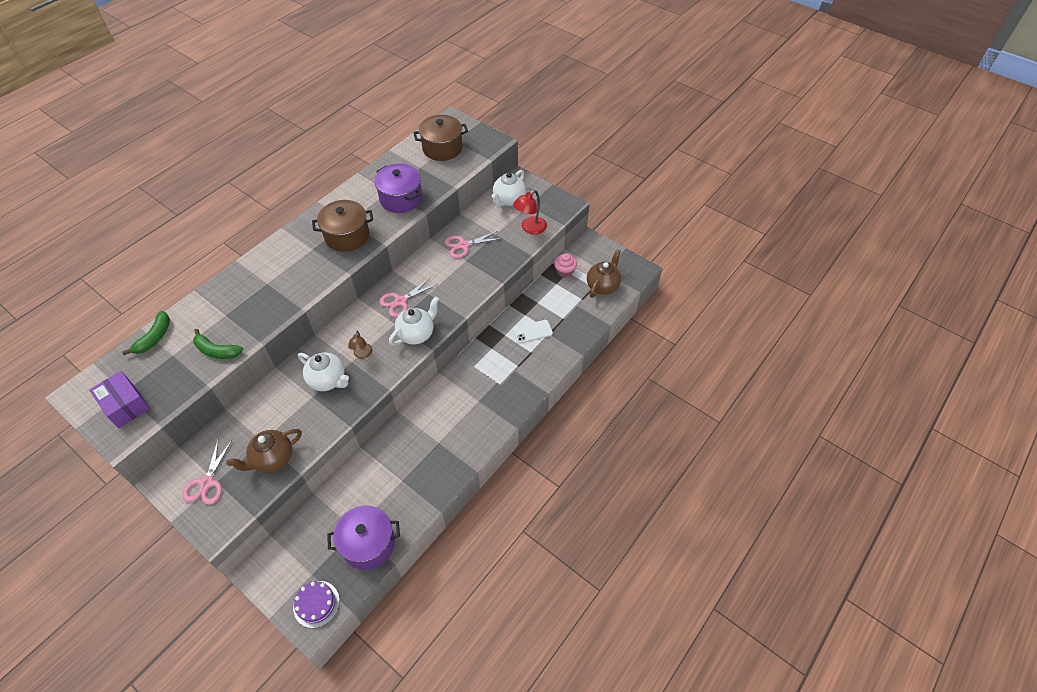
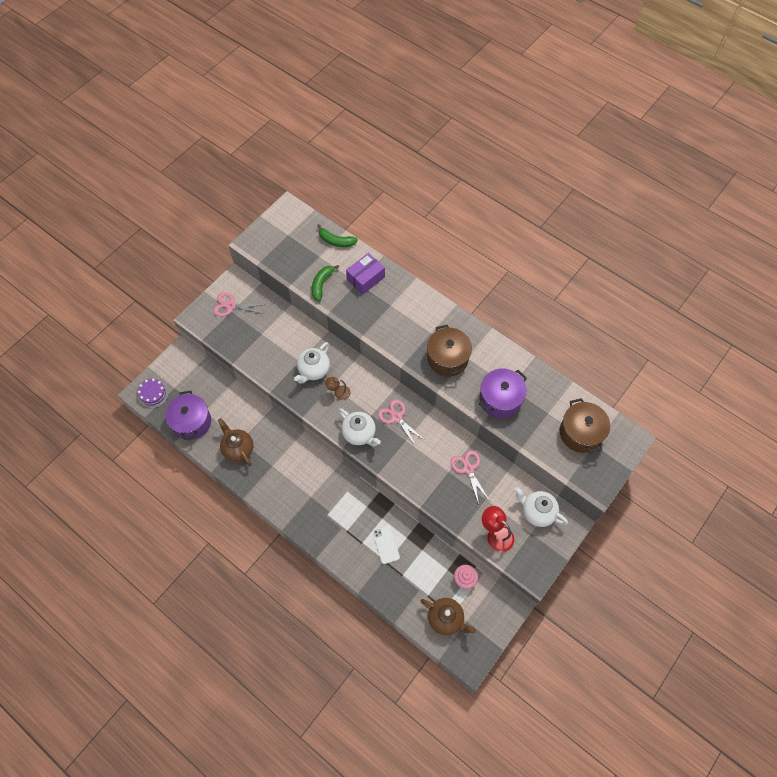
camera: 90 degrees right, 10 degrees up
purple box [89,371,150,428] -> purple box moved to [346,253,385,294]
brown teapot [226,429,302,473] -> brown teapot moved to [218,418,253,466]

